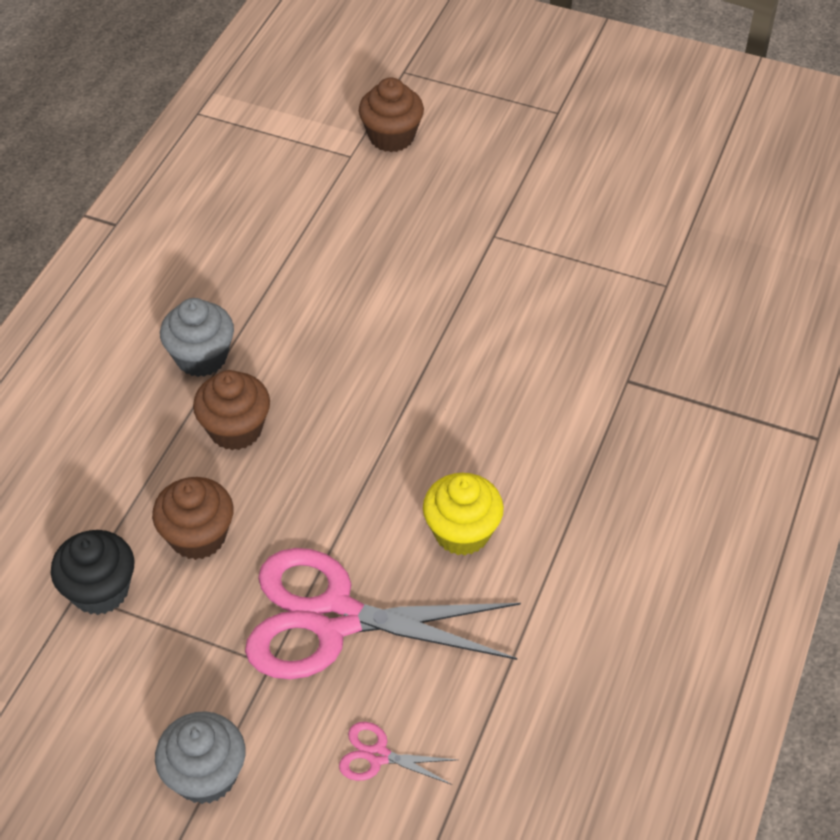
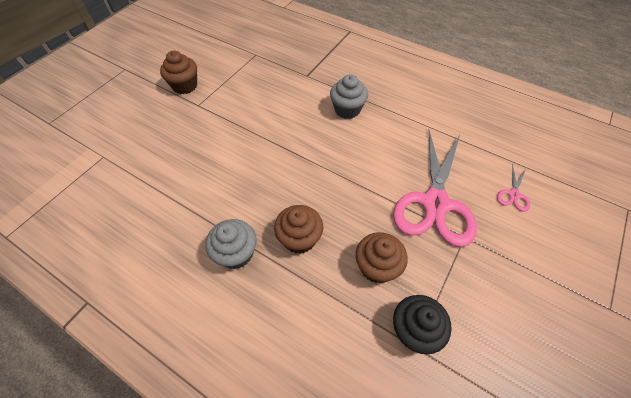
camera: 80 degrees left, 5 degrees up
grey cupcake [155,711,245,804] -> grey cupcake moved to [330,74,368,119]
brown cupcake [359,77,424,152] -> brown cupcake moved to [160,50,197,94]
yellow cupcake [423,473,504,555] -> none

